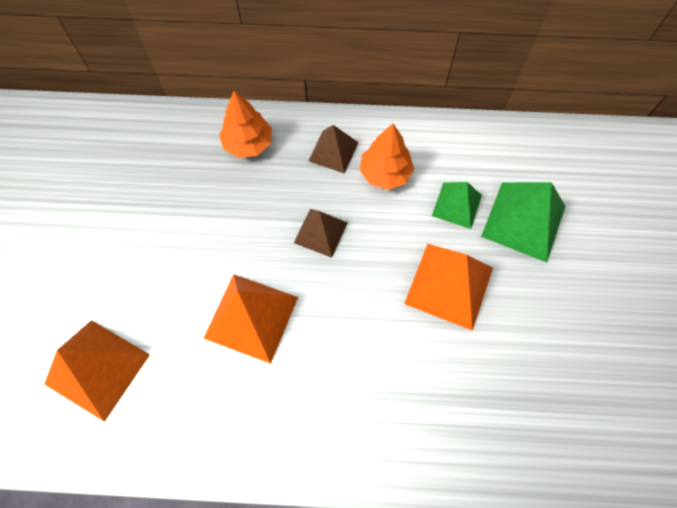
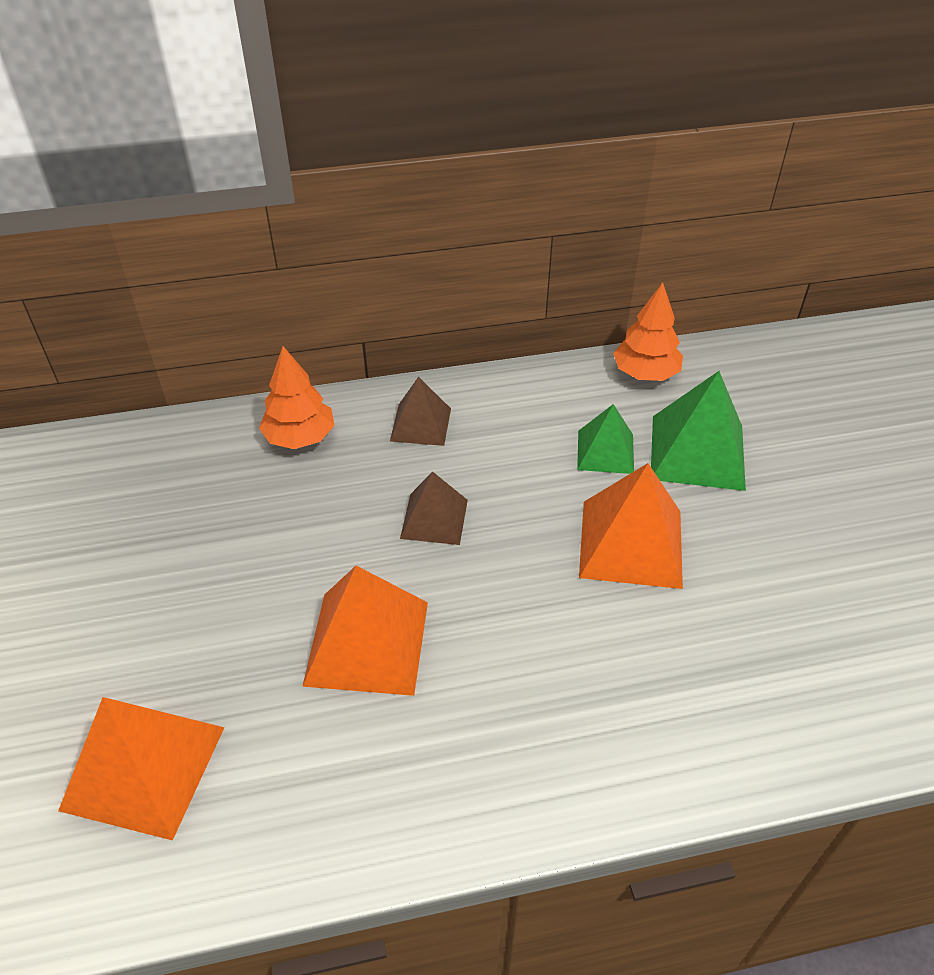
camera: 15 degrees left, 20 degrees down
orange tree [360,124,414,190] -> orange tree moved to [613,282,683,381]

